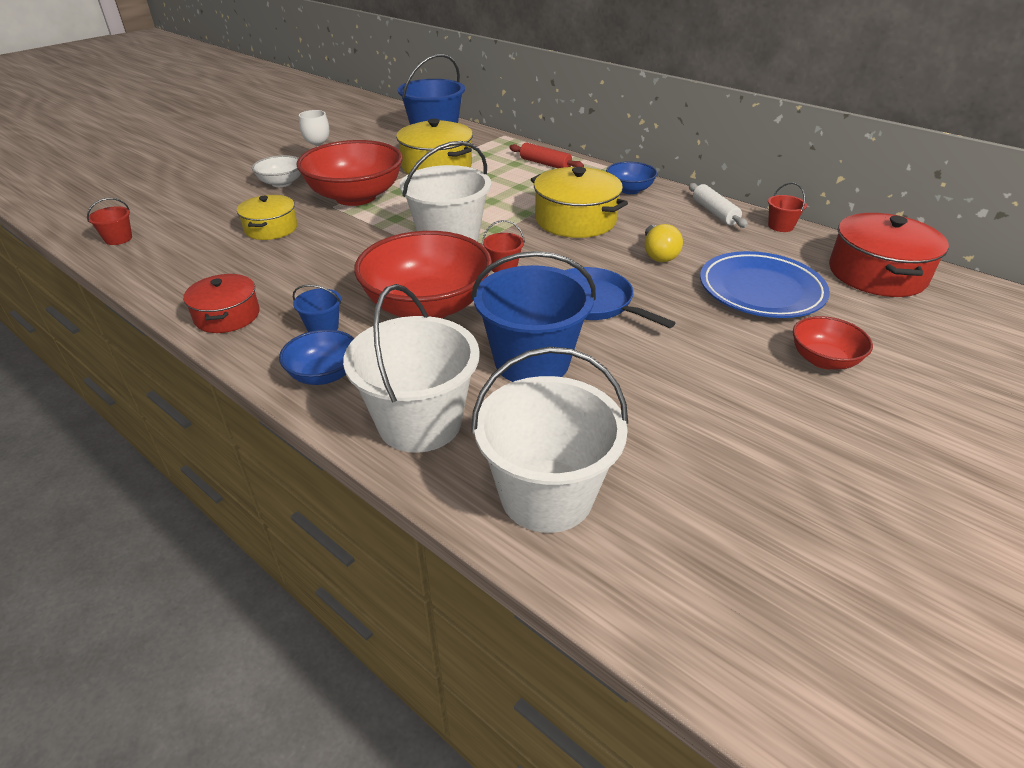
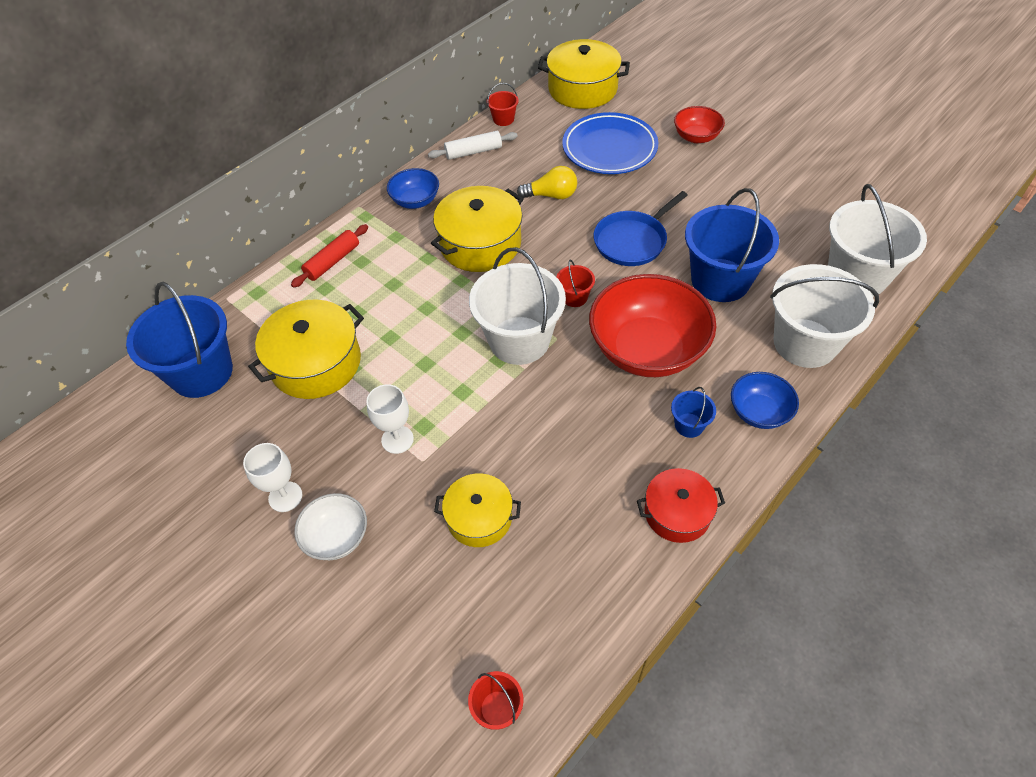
camera: 85 degrees left, 15 degrees up
red bowl [296,140,403,206] -> white goblet [366,384,414,454]
red pot [829,213,949,297] -> yellow pot [538,39,630,109]

